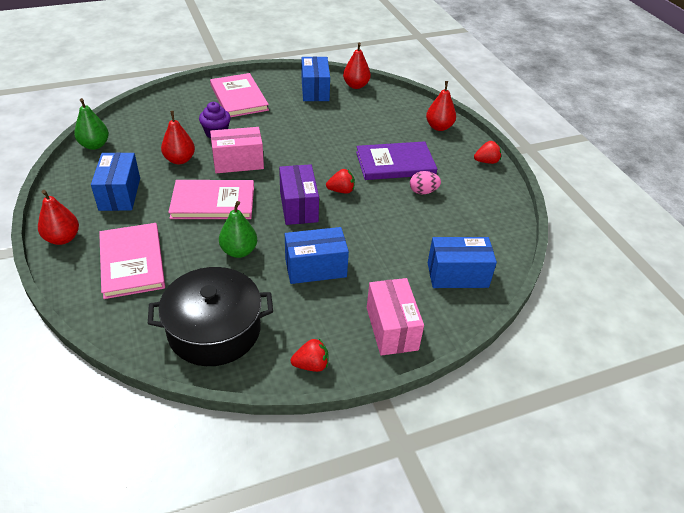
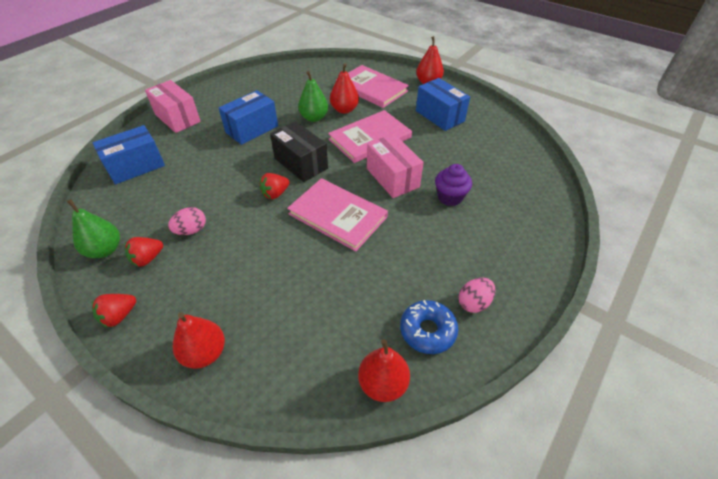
camera: 150 degrees right, 5 degrees up
green pear [74,98,109,150] -> green pear moved to [67,199,120,258]
black pot [148,267,273,366] -> none
red pear [161,111,195,165] -> red pear moved to [330,63,359,114]
pink book [210,73,269,117] -> pink book moved to [287,178,388,251]
pink box [210,127,264,173] -> pink box turned 75 degrees counterclockwise [367,134,424,198]
purple box [279,164,319,225] -> black box [270,121,328,182]
red strawberry [290,339,328,372] -> red strawberry moved to [125,237,163,267]
blue box [302,57,330,101] -> blue donut [400,300,458,354]
purple book [356,141,437,180] -> none
none -> pink egg [459,278,495,313]

